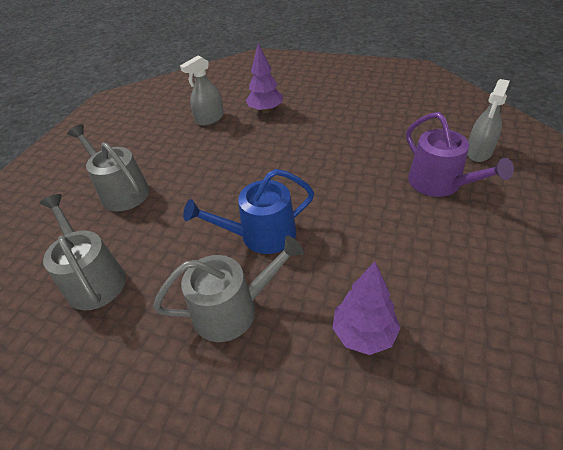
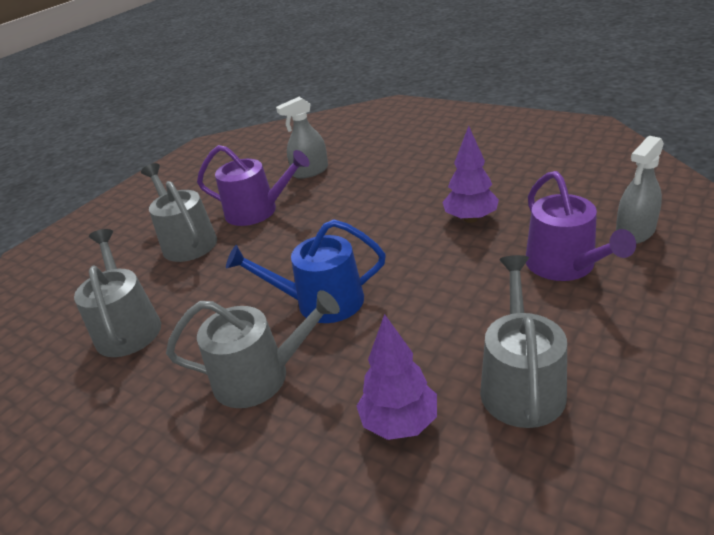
camera: 15 degrees right, 10 degrees down
purple tree [246,43,283,113] -> purple tree moved to [442,126,499,223]
none -> purple watering can [197,145,310,226]
none -> grey watering can [480,255,567,428]

